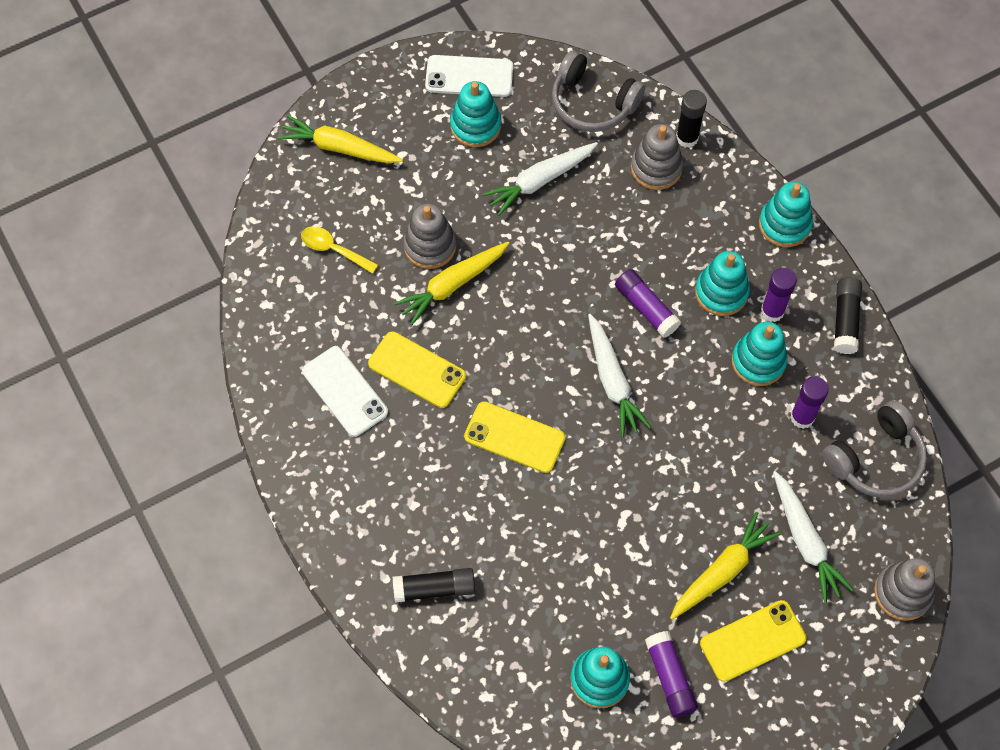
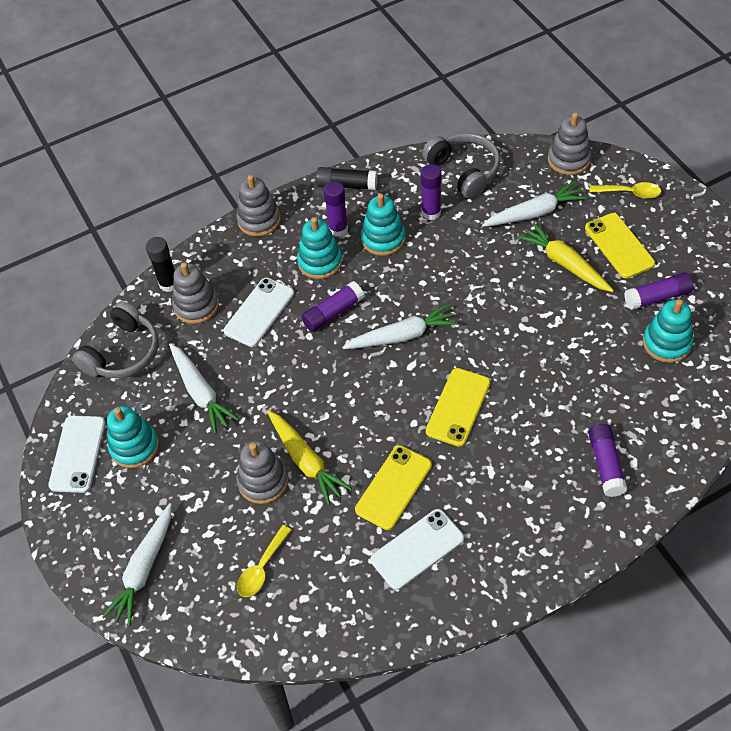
camera: 85 degrees left, 10 degrees down
yellow carrot [278,115,403,163] -> white carrot [102,503,172,626]
black glue stick [393,568,475,603] -> purple glue stick [588,424,628,497]
turquoise stacking toy [759,182,813,247] -> grey stacking toy [236,175,281,237]
none -> white phone [224,278,294,347]
none -> yellow spoon [590,182,661,198]

